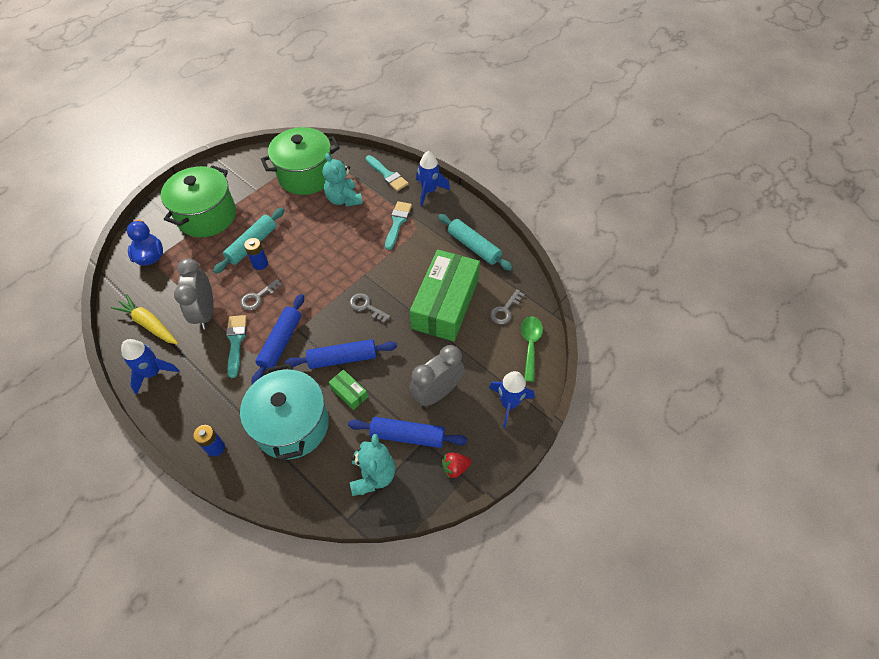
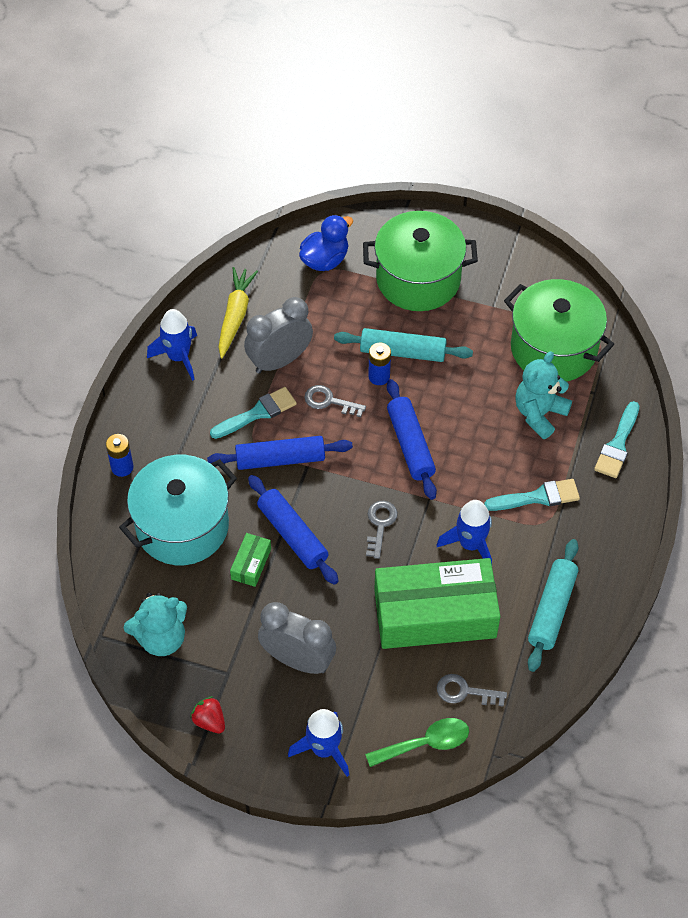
camera: 65 degrees right, 0 degrees up
blue rolling pin [348,417,467,448] -> blue rolling pin moved to [387,379,437,500]
blue rocket [416,151,450,206] -> blue rocket moved to [436,500,492,563]

